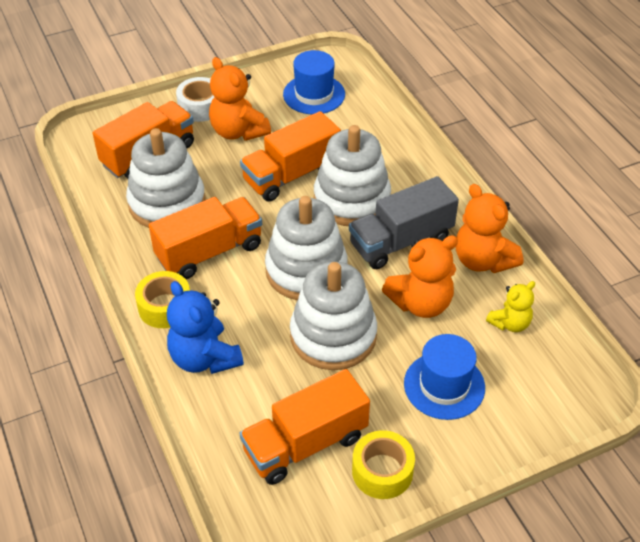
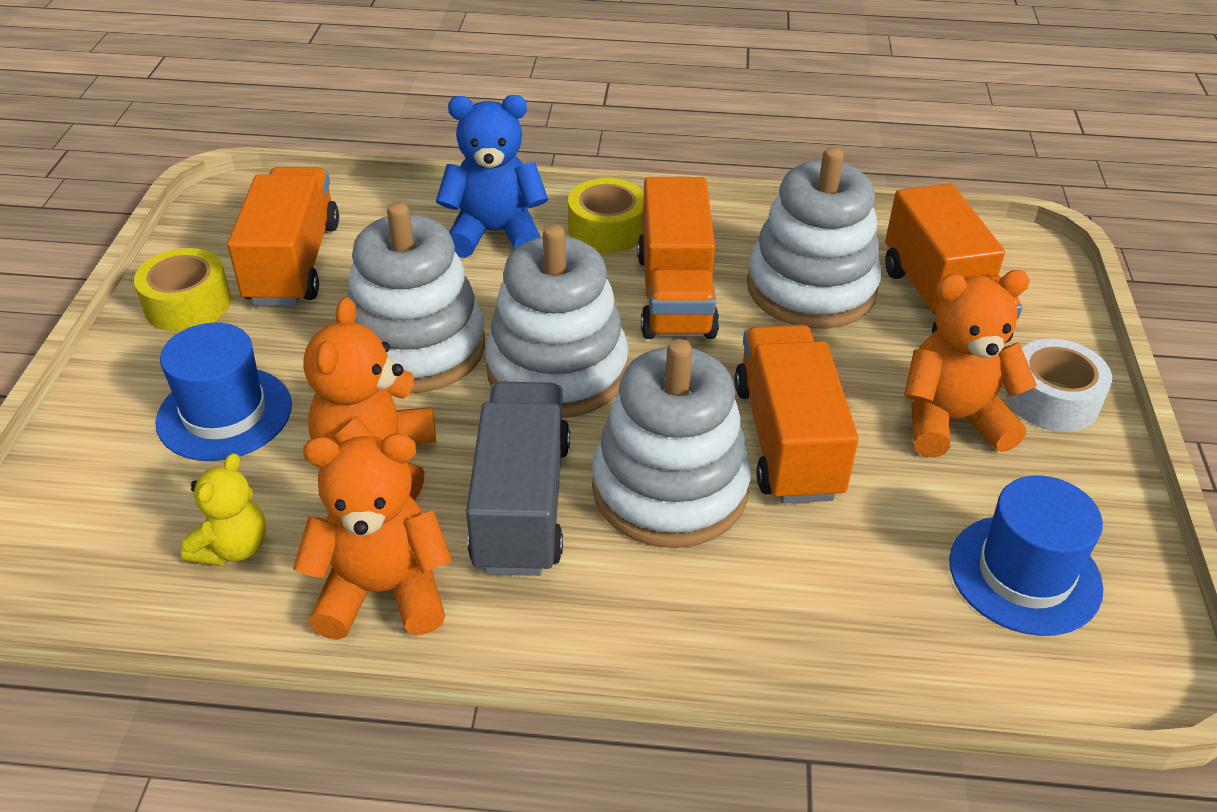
camera: 120 degrees right, 5 degrees down
yellow teddy bear [486,281,535,332] -> yellow teddy bear turned 150 degrees counterclockwise [181,453,266,566]

